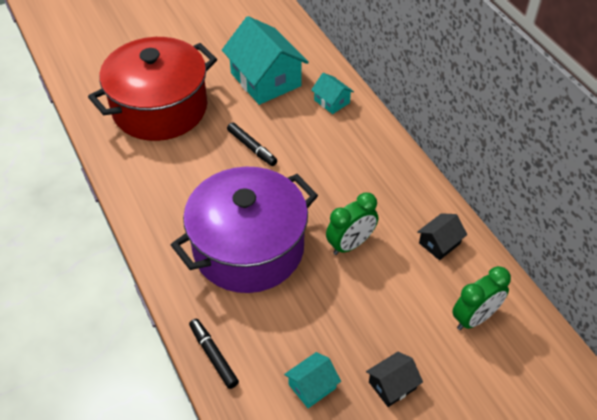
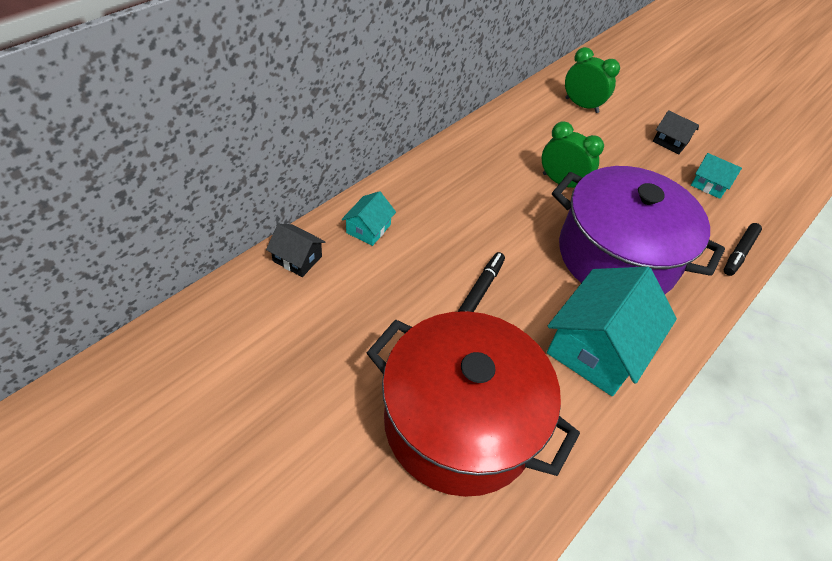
camera: 115 degrees left, 0 degrees up
turquoise house [222,16,309,105] -> turquoise house moved to [547,267,677,396]
black house [417,213,468,260] -> black house moved to [266,224,326,277]

